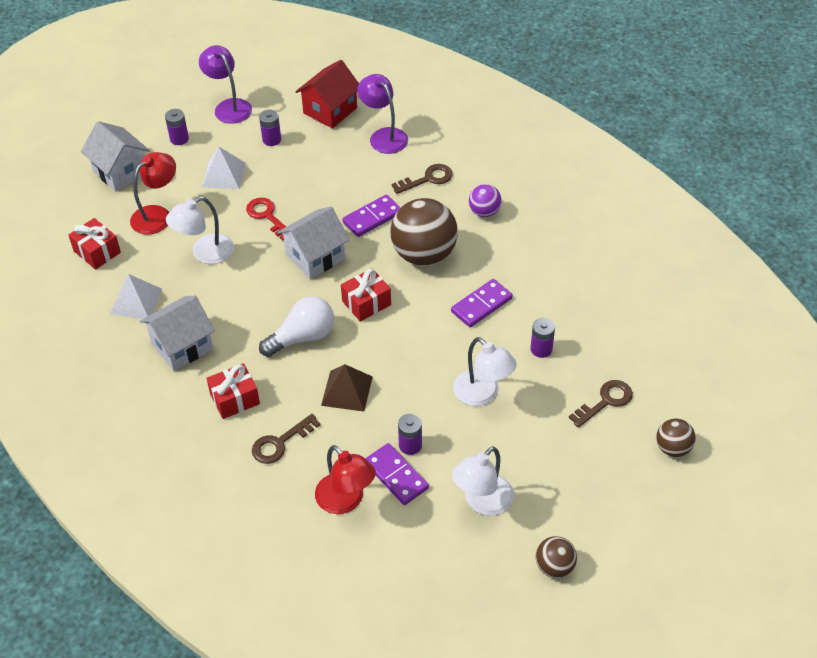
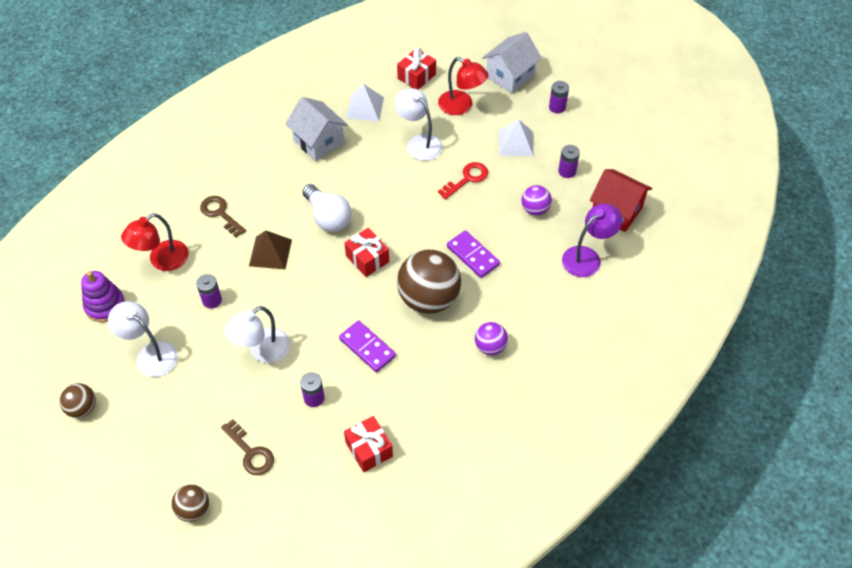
camera: 85 degrees right, 5 degrees up
purple lamp [199,45,252,124] -> none
red gift [206,363,260,419] -> red gift moved to [344,416,393,472]
white house [277,207,350,279] -> none
purple domino [365,443,429,505] -> none
brown key [392,164,453,194] -> none
none -> purple stacking toy [81,271,125,322]
none -> purple ball [521,185,552,216]

